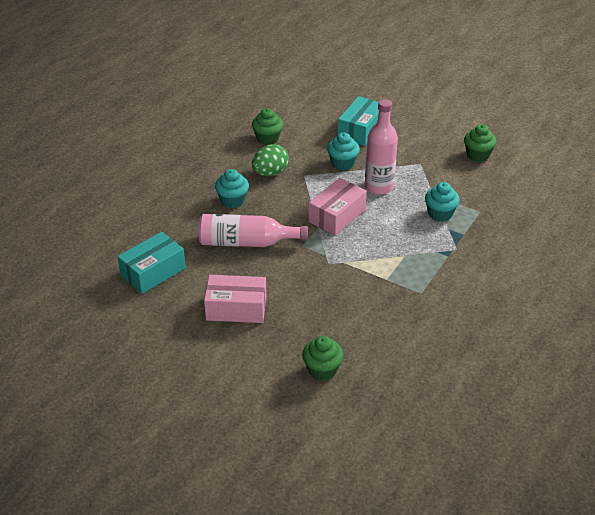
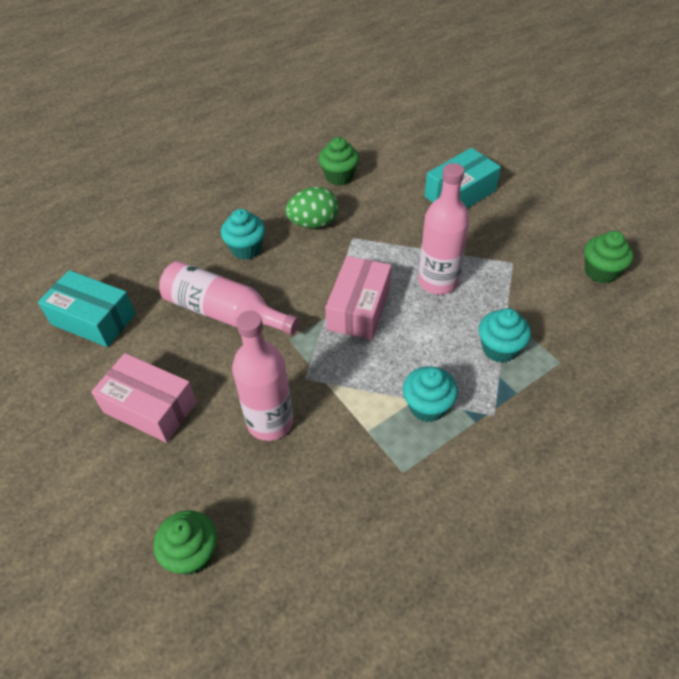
camera: 25 degrees right, 10 degrees up
turquoise box [117,232,186,294] -> turquoise box turned 45 degrees clockwise [38,270,136,347]
pink box [308,178,367,236] -> pink box turned 45 degrees counterclockwise [325,256,391,340]
turquoise cupcake [327,133,360,171] -> turquoise cupcake moved to [403,366,458,422]
none -> pink bottle [232,311,293,441]

